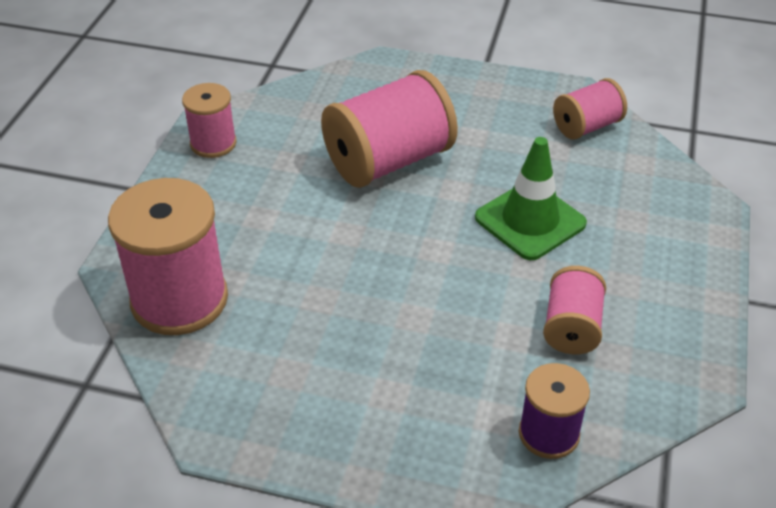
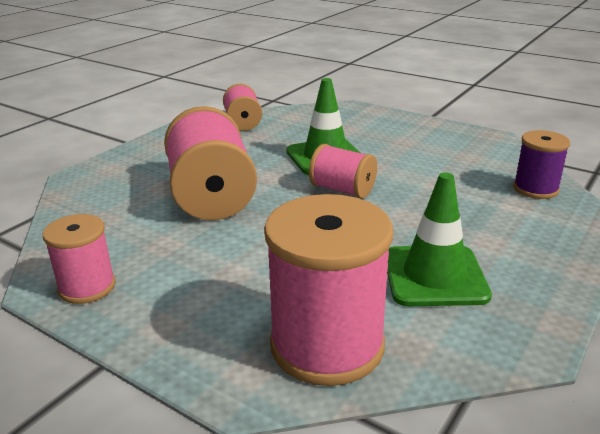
camera: 70 degrees left, 15 degrees down
pink spool [543,266,606,354] -> pink spool moved to [309,144,377,198]
none -> green traffic cone [387,172,492,306]

